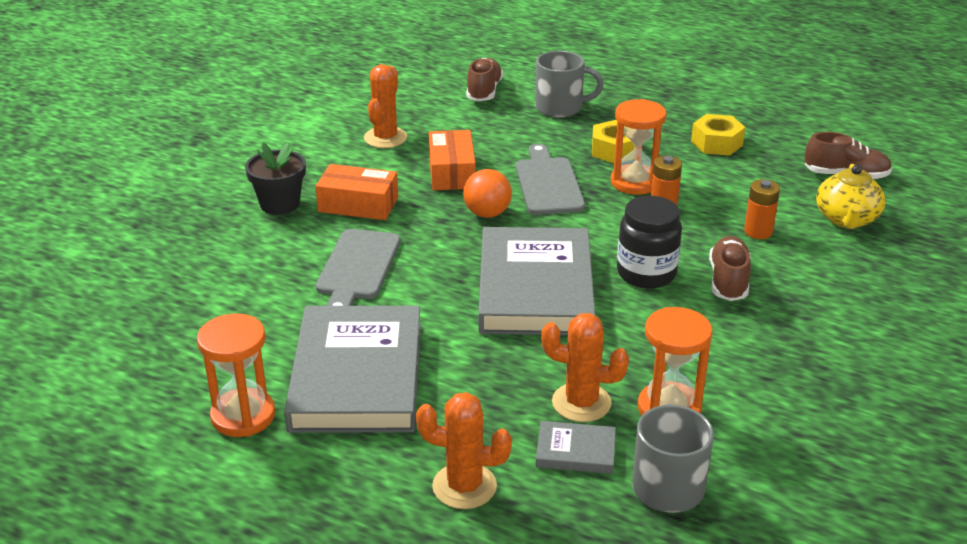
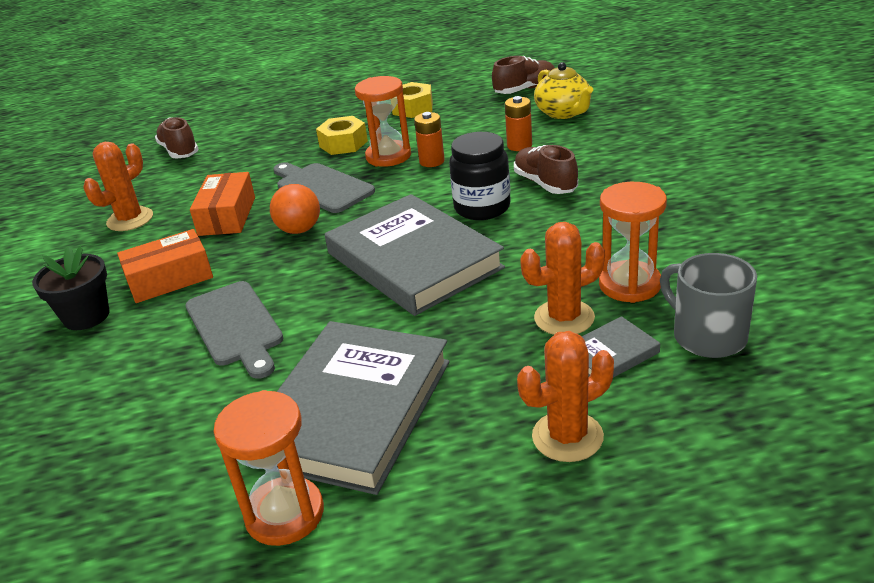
camera: 35 degrees left, 0 degrees up
grey book [284,306,421,433] -> grey book turned 60 degrees clockwise [277,321,450,495]
orange cactus [364,64,407,148] -> orange cactus turned 60 degrees clockwise [83,142,153,231]
orange box [429,130,476,190] -> orange box turned 45 degrees clockwise [190,172,255,236]
grey mug [535,51,604,118] -> none

